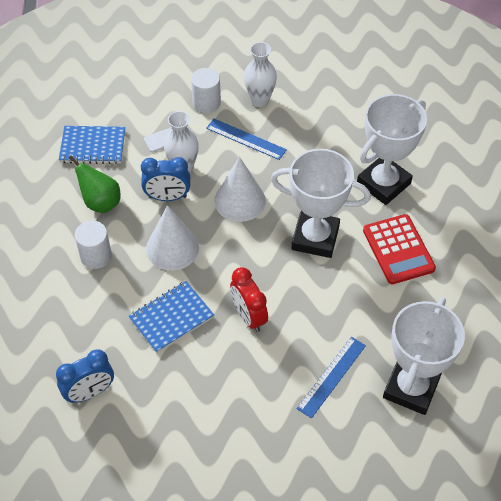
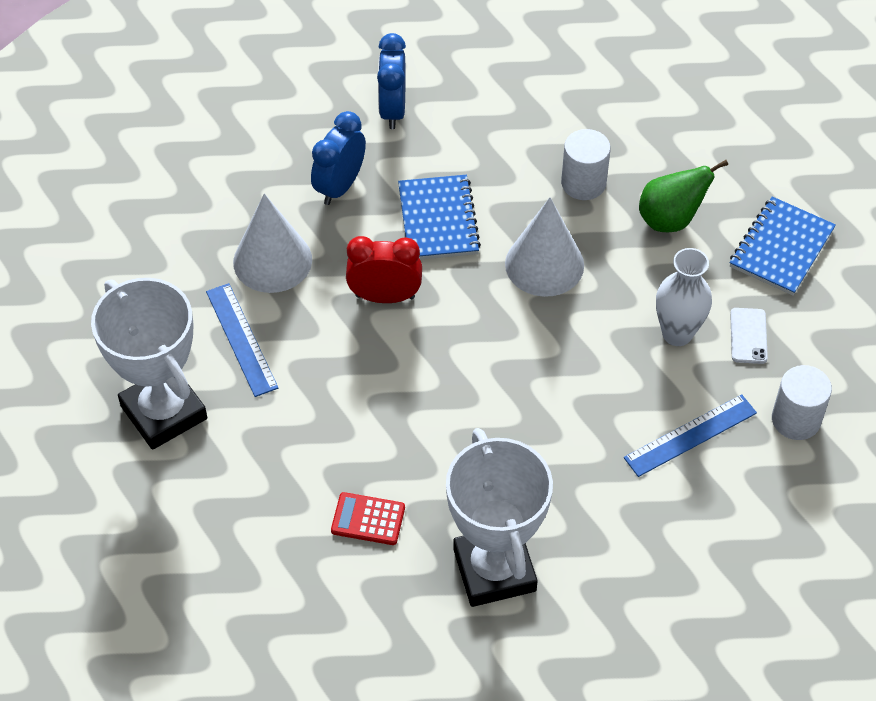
camera: 120 degrees right, 0 degrees up
blue clock [141,157,190,201] -> blue clock moved to [311,111,366,205]
white cone [214,156,266,222] -> white cone moved to [233,193,312,293]
white vase [244,42,277,107] -> none
white trophy [271,149,371,258] -> none
red calculator [363,214,436,284] -> red calculator [331,492,405,545], size x0.57

